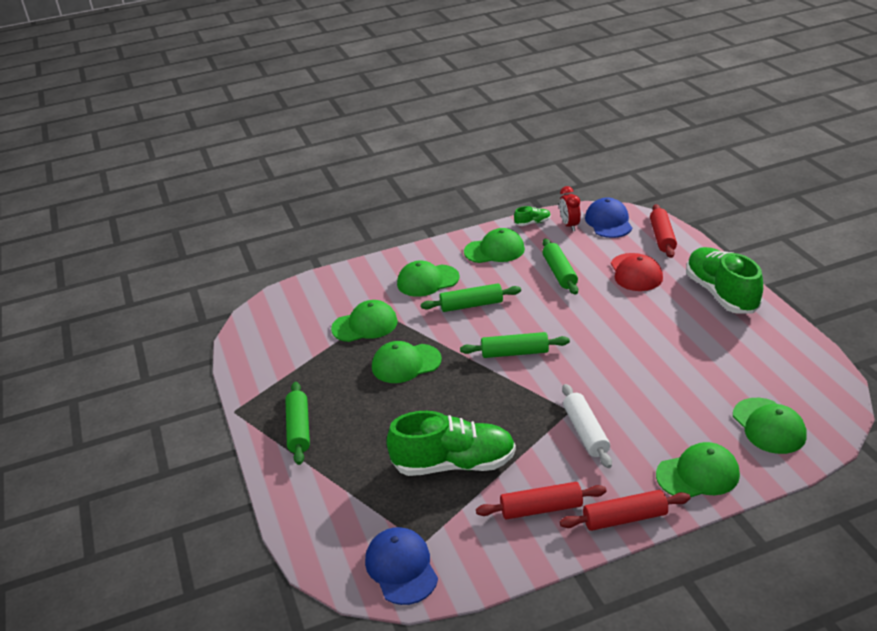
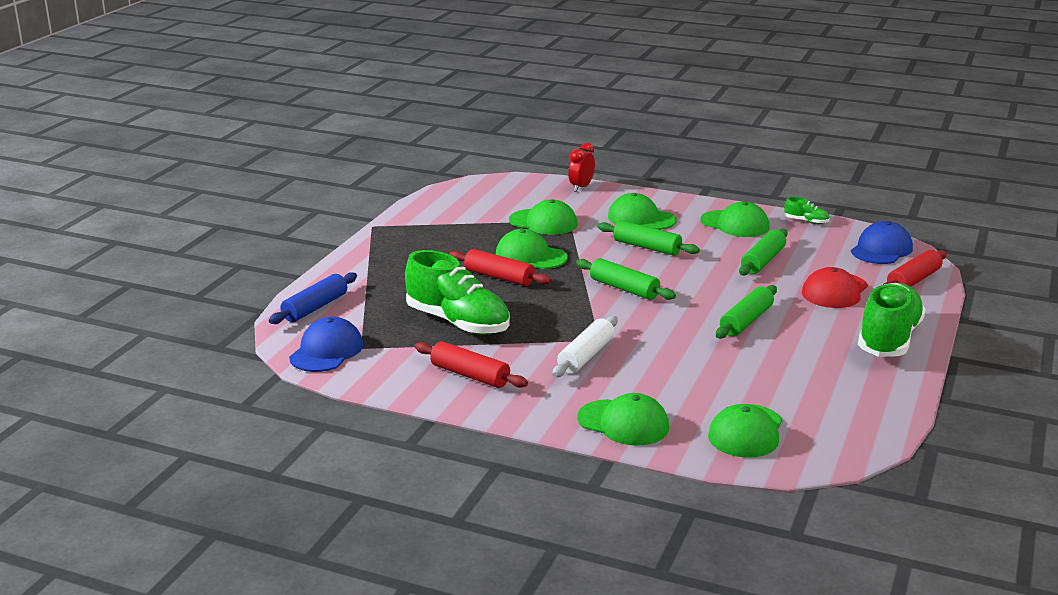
camera: 40 degrees right, 10 degrees down
green rolling pin [285,382,310,465] -> green rolling pin moved to [716,285,777,339]
red clock [559,186,581,231] -> red clock moved to [568,143,595,192]
red rolling pin [560,490,691,531] -> red rolling pin moved to [449,249,551,286]
none -> blue rolling pin [269,272,357,324]

